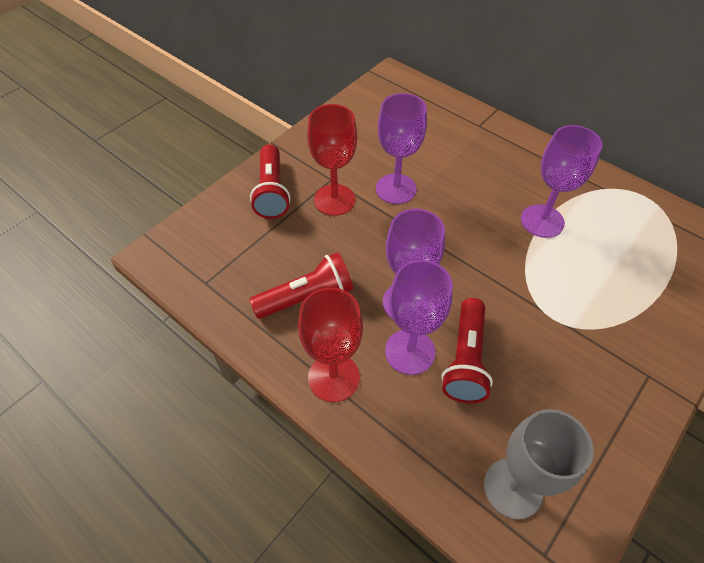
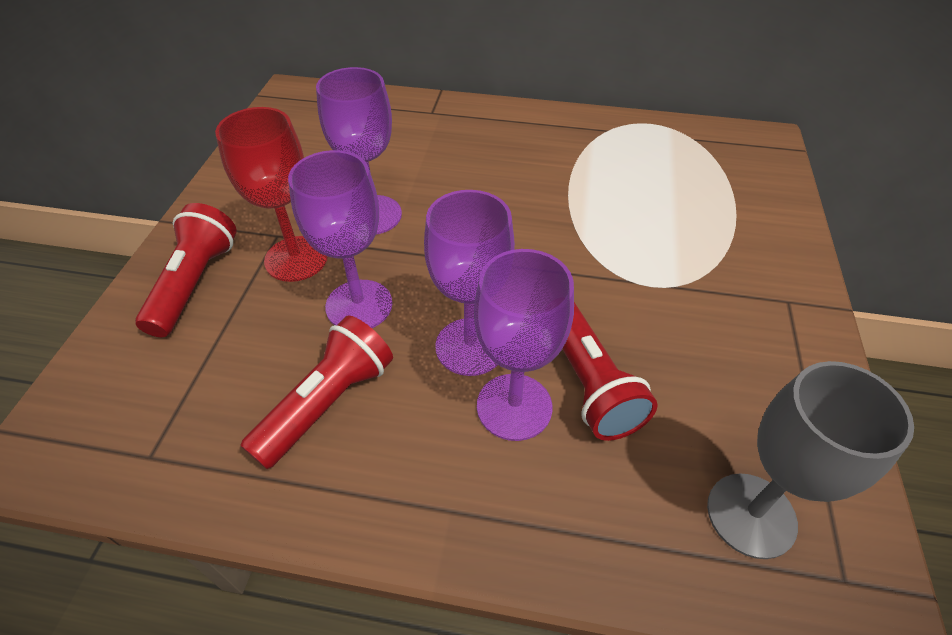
camera: 30 degrees left, 5 degrees down
red flashlight [250,144,290,219] -> red flashlight turned 135 degrees counterclockwise [135,203,237,337]
red goblet [298,287,363,402] -> none
purple goblet [521,125,603,238] -> purple goblet moved to [288,150,392,328]

